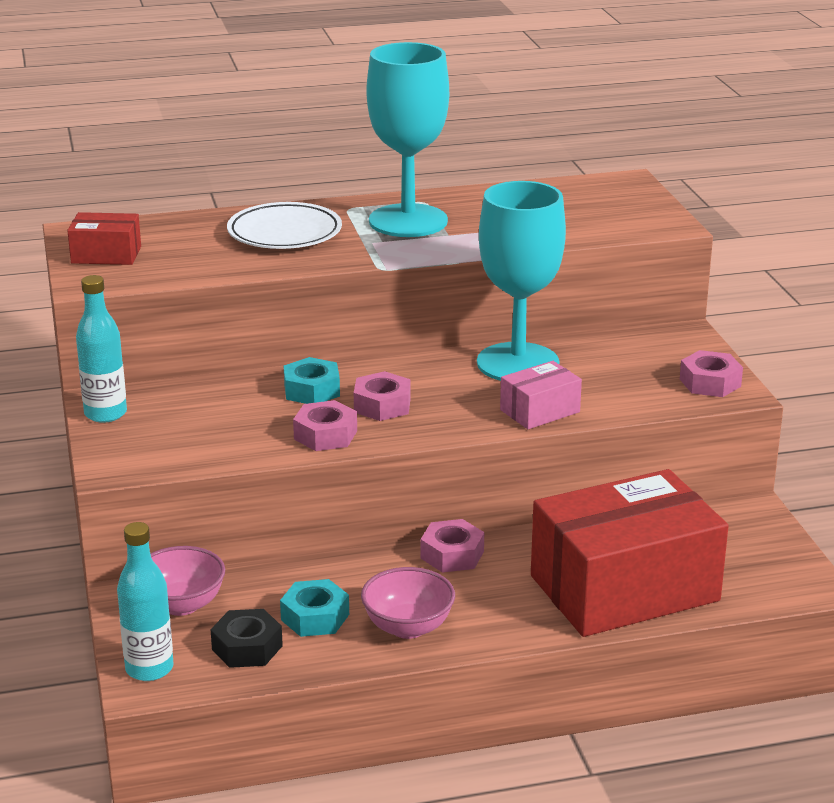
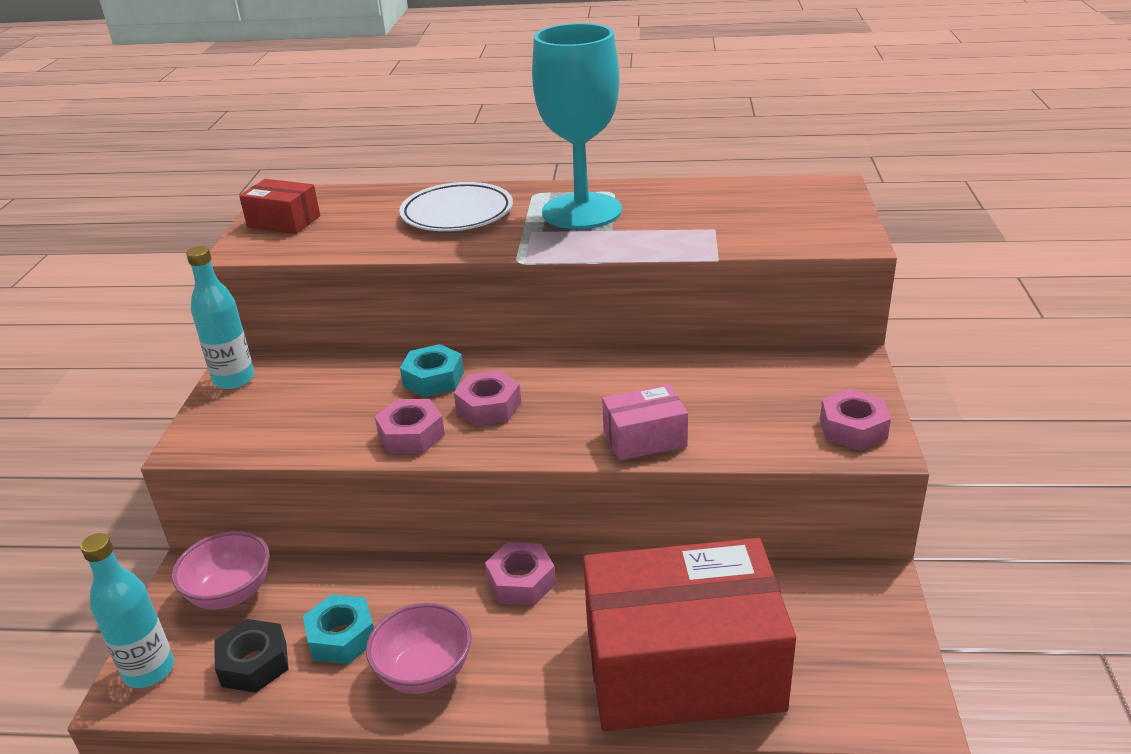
camera: 20 degrees right, 5 degrees up
turquoise goblet [477,181,566,381] -> none

